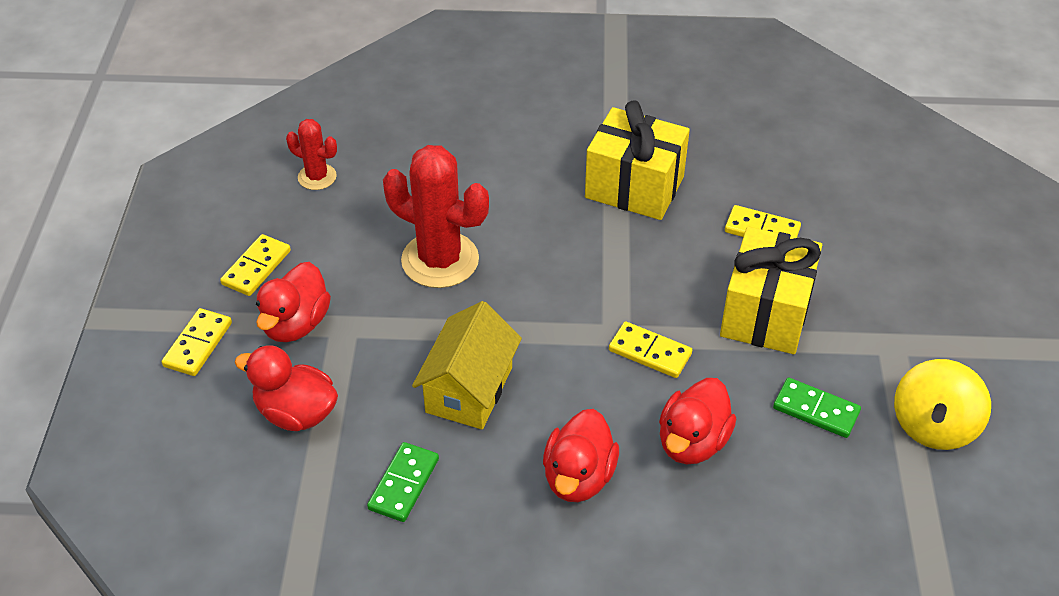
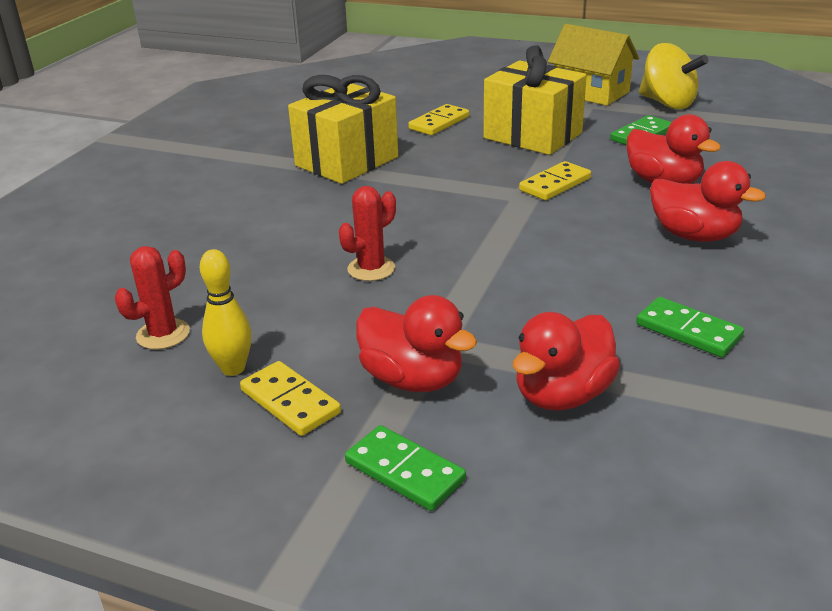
camera: 70 degrees left, 15 degrees down
yellow domino [162,308,232,376] -> green domino [345,425,466,511]
red cactus [383,145,489,288] -> red cactus [339,186,396,281], size x0.53
yellow house [412,301,522,429] -> yellow house moved to [548,24,639,106]
none -> yellow bowling pin [200,249,252,376]

